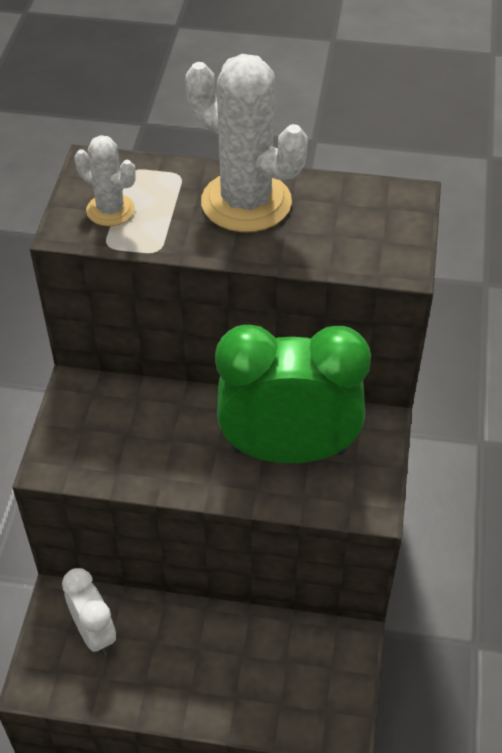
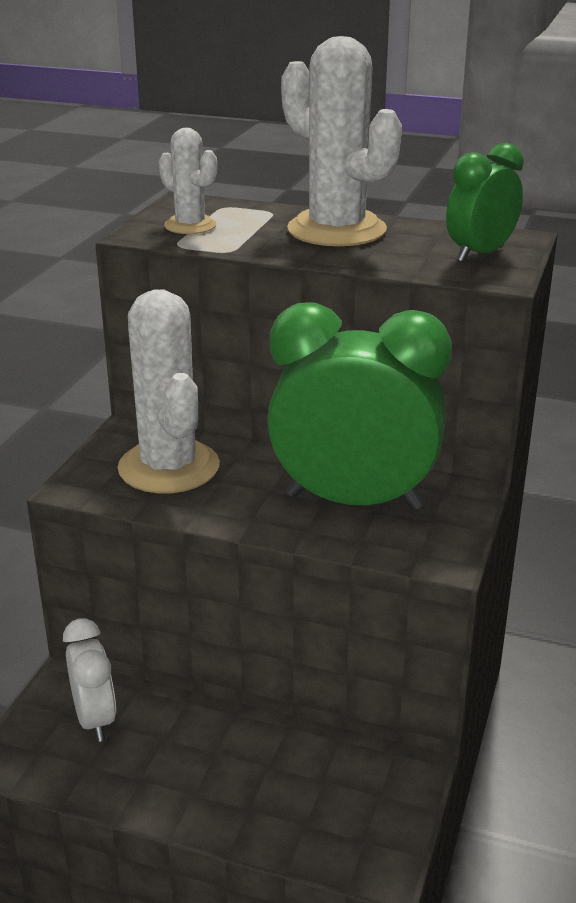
camera: 10 degrees right, 20 degrees down
none -> white cactus [117,289,220,493]
none -> green clock [446,143,524,263]

